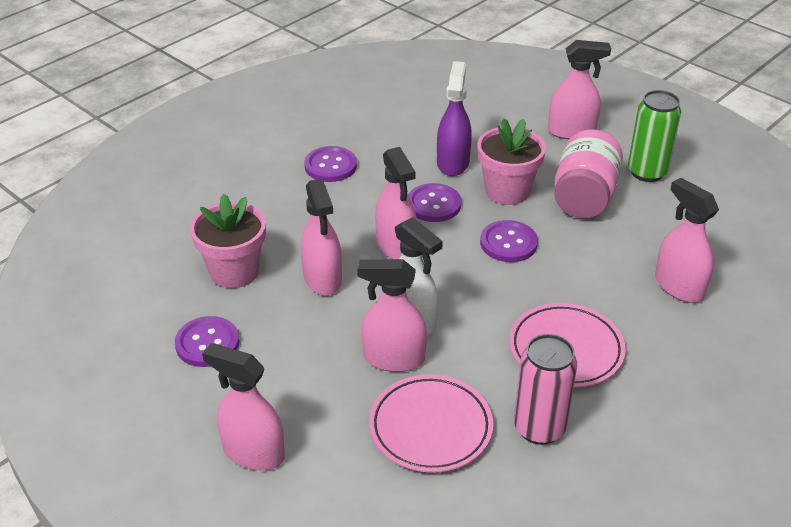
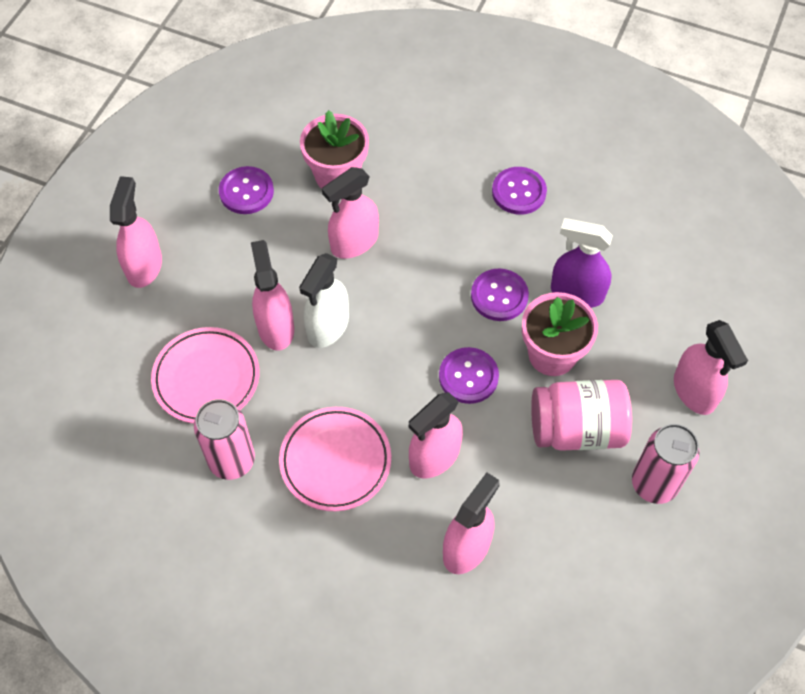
camera: 70 degrees right, 20 degrees up
pink spray bottle [375,147,416,259] -> pink spray bottle moved to [409,392,463,479]
purple spray bottle [437,61,472,176] -> purple spray bottle turned 150 degrees counterclockwise [551,218,613,308]
green can [628,90,681,182] -> pink can [632,424,700,504]

